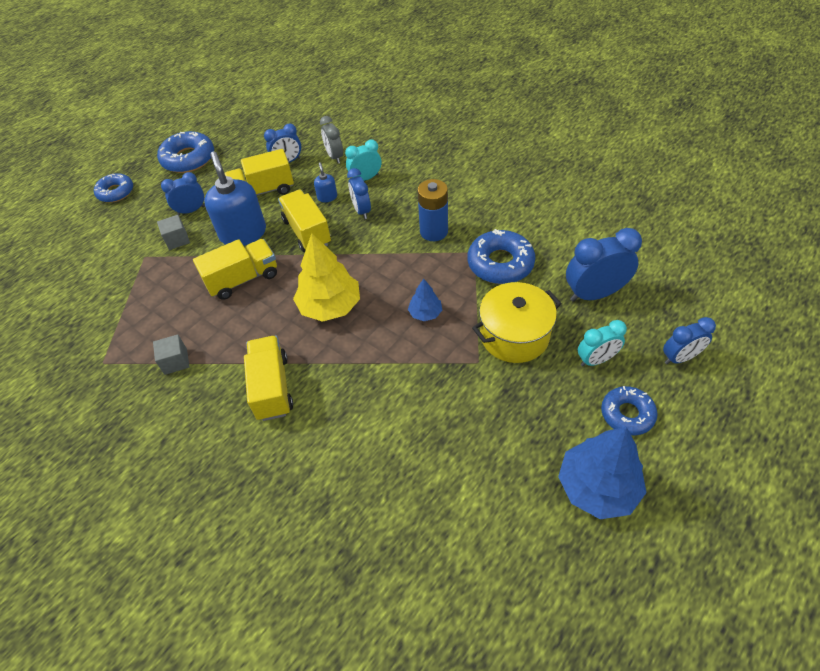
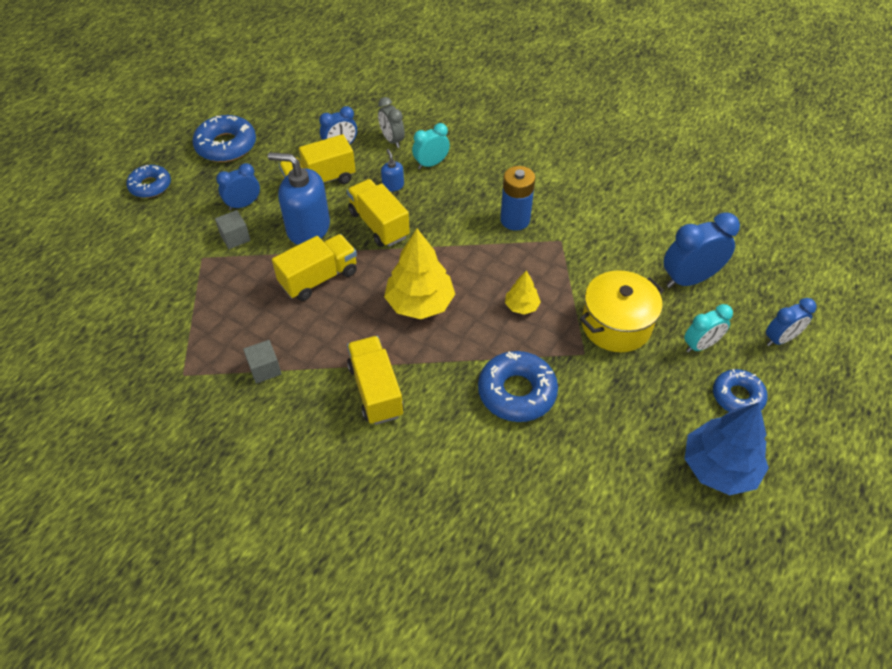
camera: 10 degrees left, 0 degrees up
blue soap dispenser [204,152,266,246] -> blue soap dispenser turned 45 degrees counterclockwise [268,152,330,245]
blue clock [347,168,371,219] -> none
blue tree [408,279,442,321] -> yellow tree [505,271,541,315]
blue donut [468,229,535,284] -> blue donut moved to [478,351,558,422]

